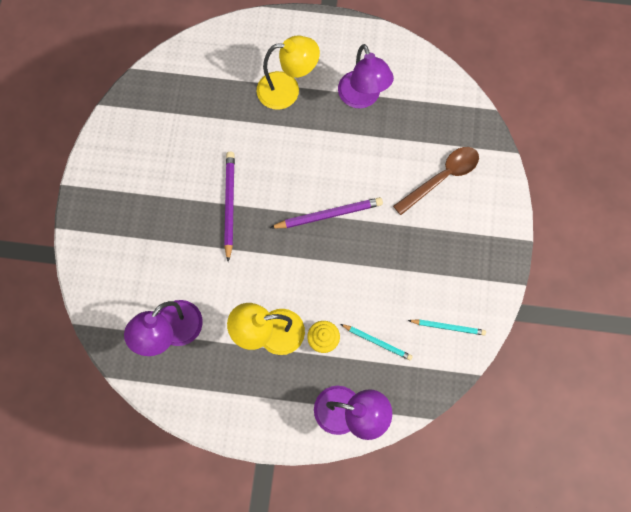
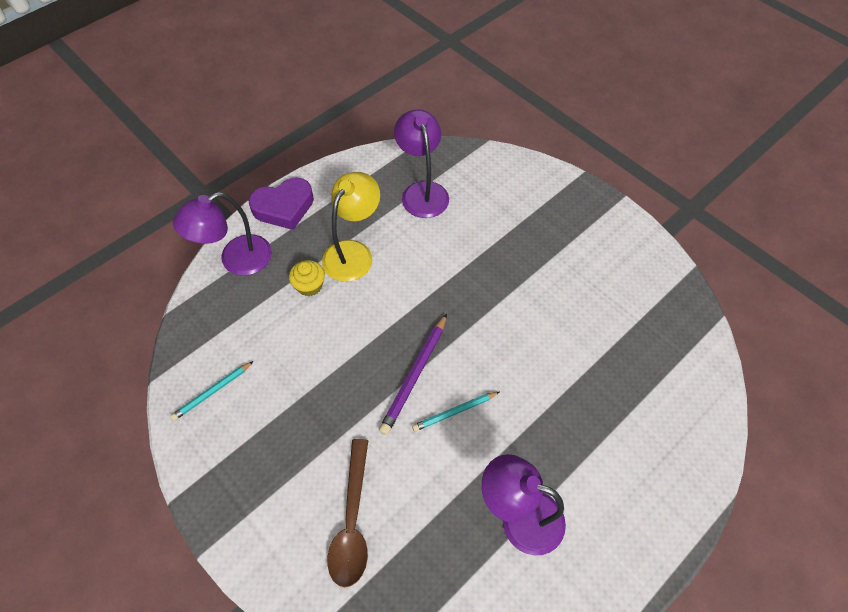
camera: 130 degrees right, 15 degrees down
purple pencil [224,152,235,262] -> none
yellow lamp [257,36,320,110] -> none
turquoise pencil [341,324,413,361] -> turquoise pencil moved to [412,392,499,432]
none -> purple heart [249,177,314,230]

